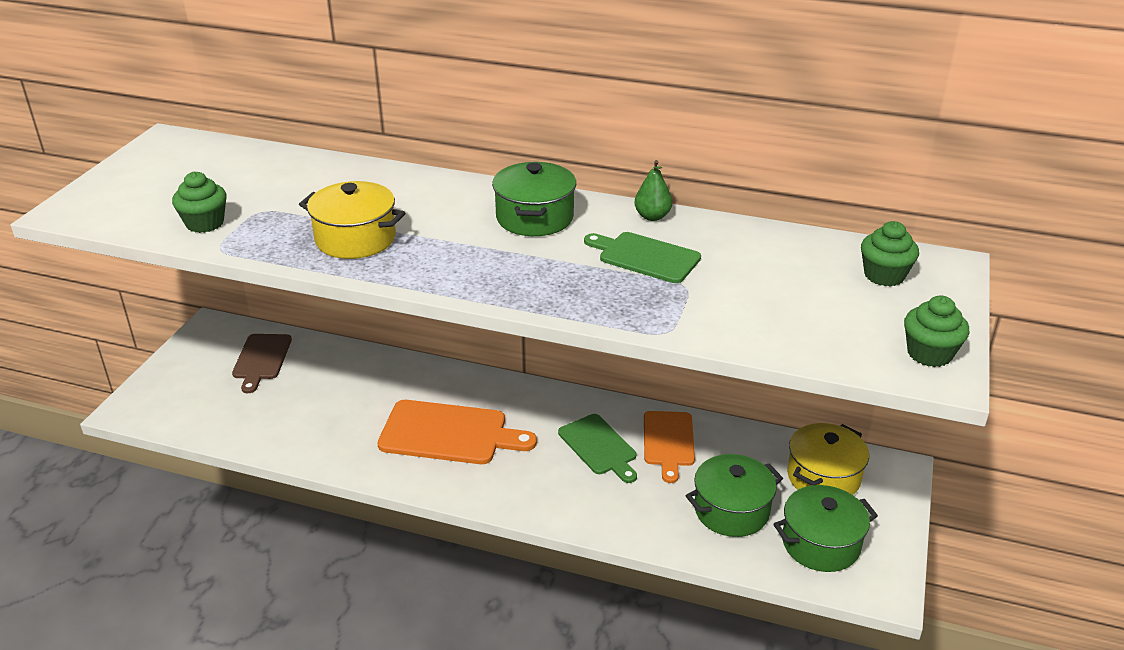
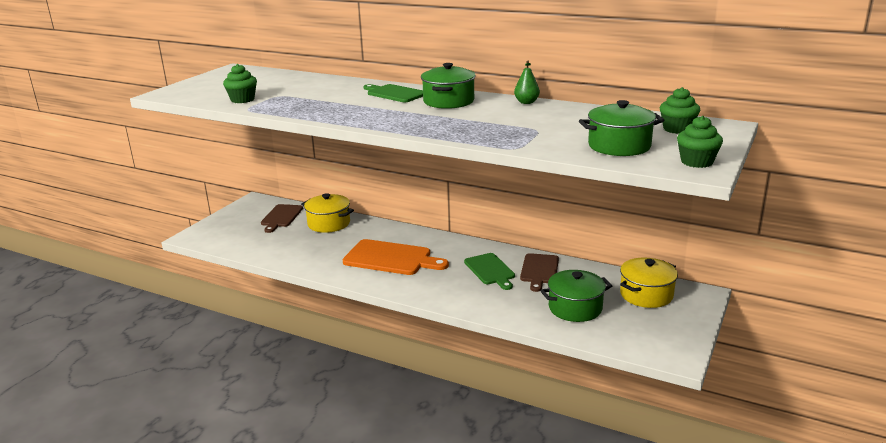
camera: 10 degrees right, 10 degrees down
yellow pot [299,181,405,259] -> yellow pot moved to [301,193,354,233]
green cutting board [584,232,701,283] -> green cutting board moved to [363,84,423,102]
orange cutting board [644,411,695,483] -> brown cutting board [520,253,559,292]
green pot [773,485,878,572] -> green pot moved to [579,100,664,156]

